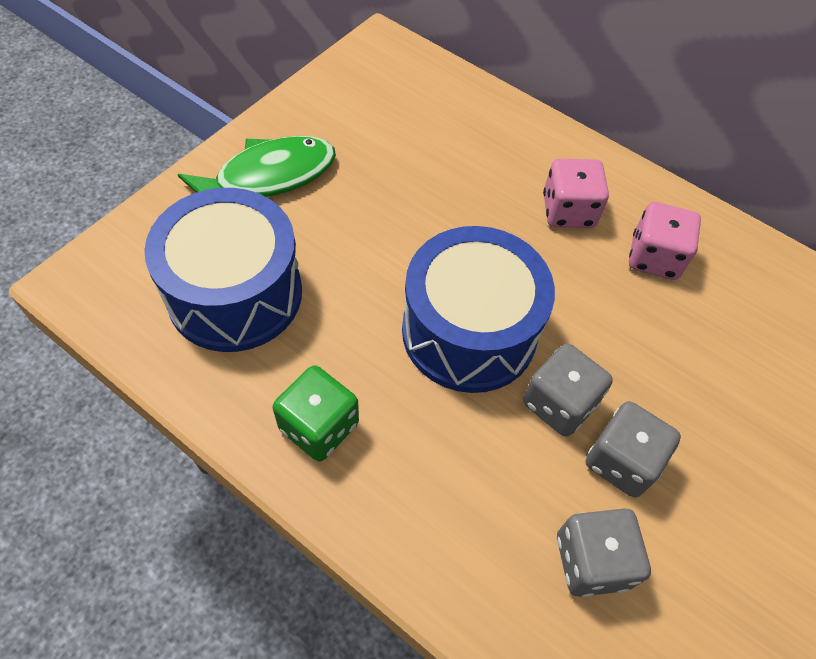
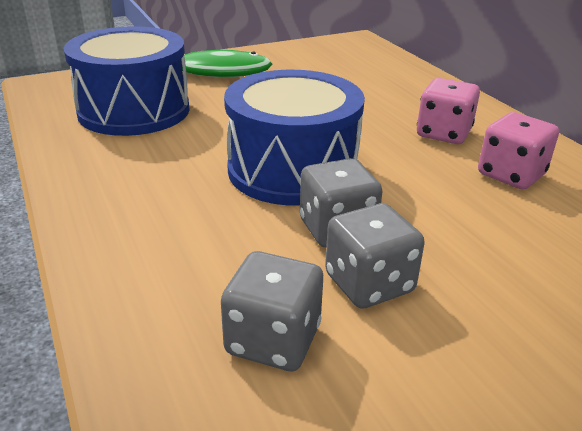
camera: 30 degrees right, 25 degrees down
green dice [273,365,359,462] -> none

